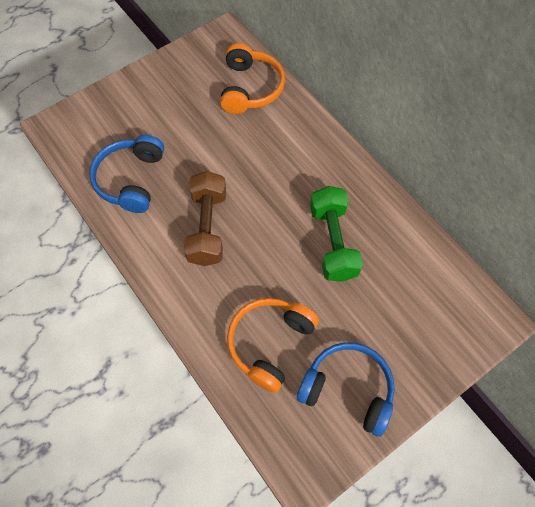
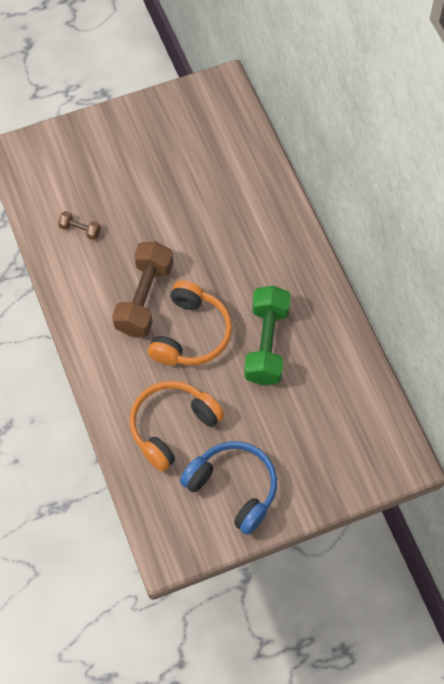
camera: 15 degrees right, 0 degrees up
blue headphones [89,135,164,213] -> brown dumbbell [58,211,101,240]
orange headphones [220,43,285,114] -> orange headphones moved to [148,280,232,365]

